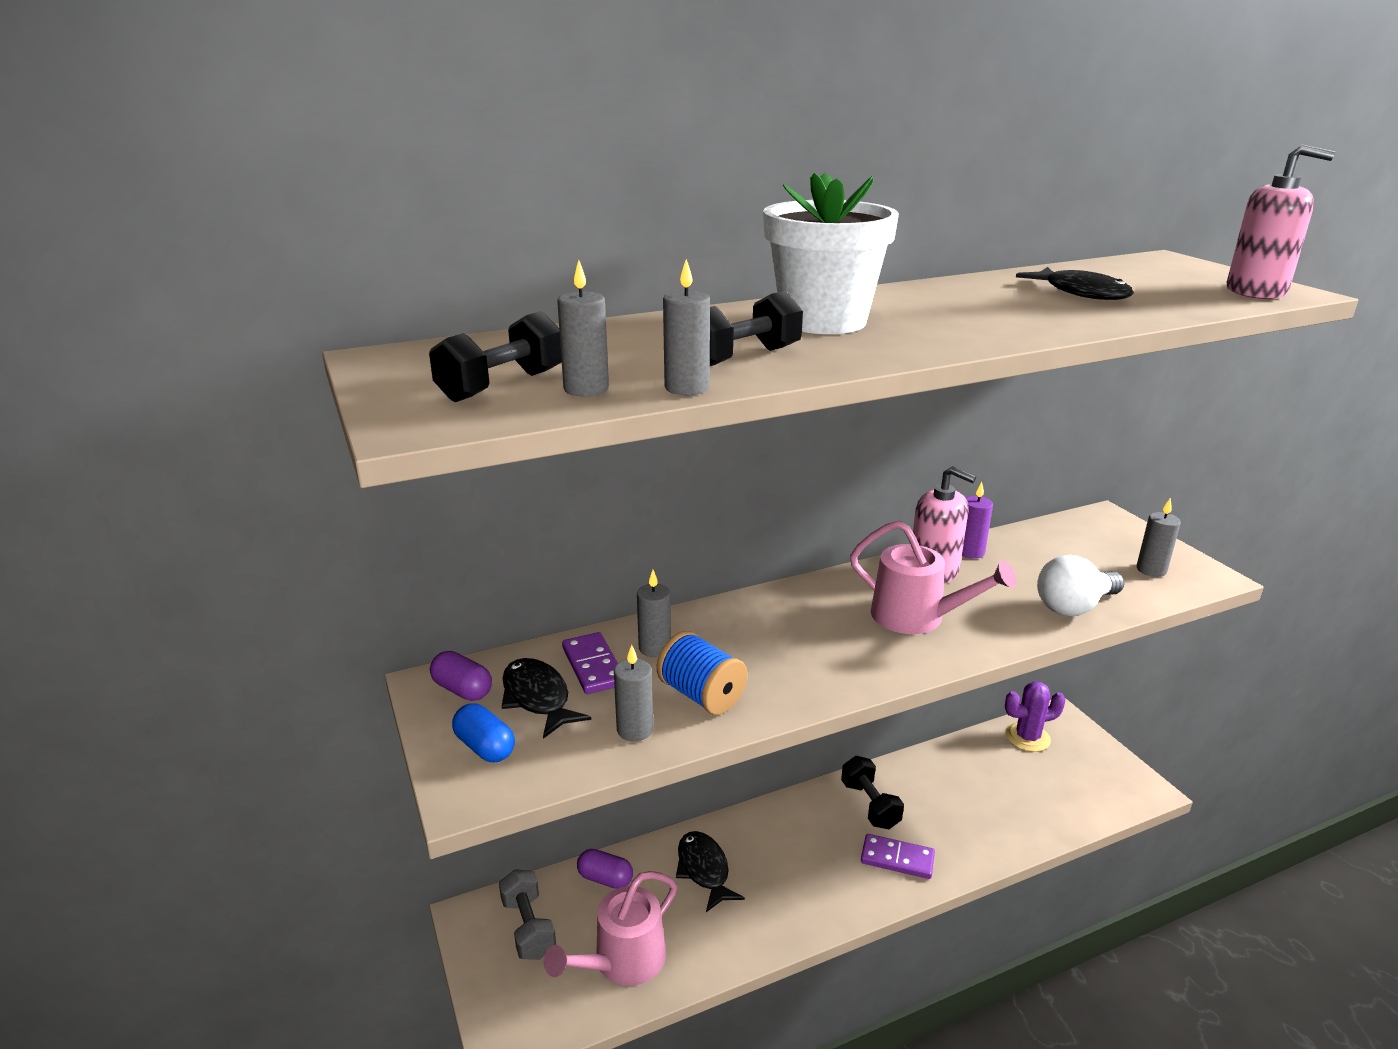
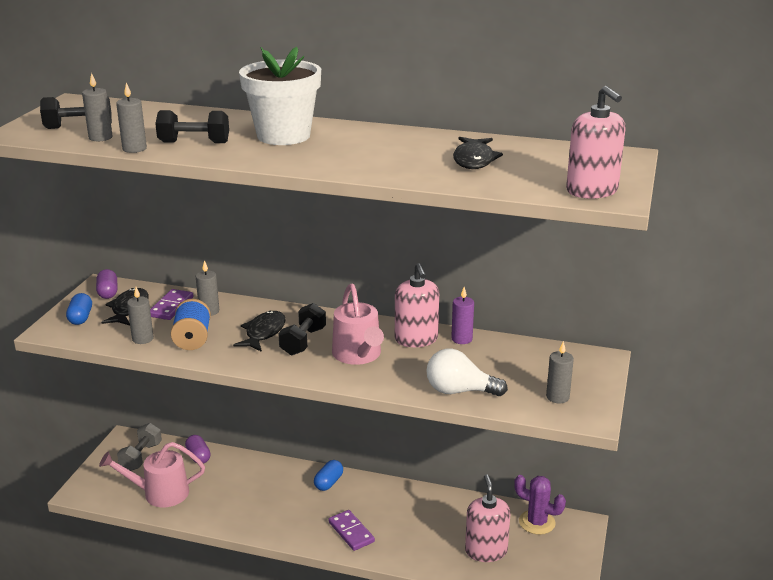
camera: 40 degrees right, 0 degrees up
black fish [676,831,745,912] -> black fish moved to [233,311,286,352]
black dumbbell [841,756,904,829] -> black dumbbell moved to [278,303,326,355]
none -> blue capsule [314,460,343,491]
none -> pink soap dispenser [465,474,510,562]

